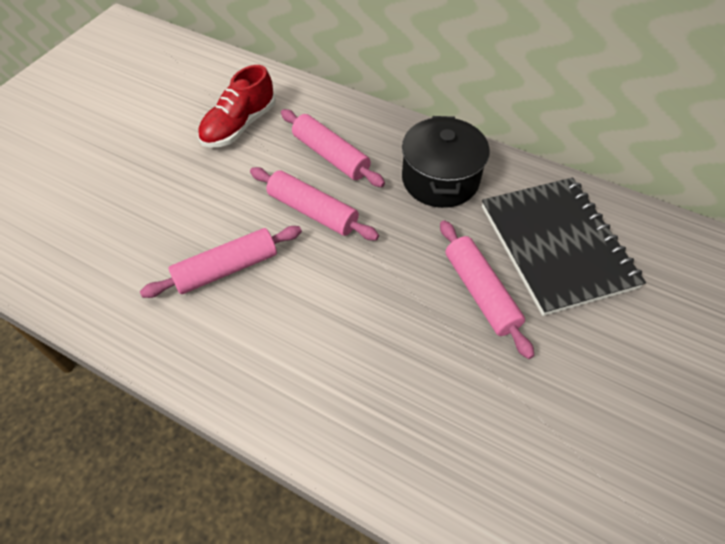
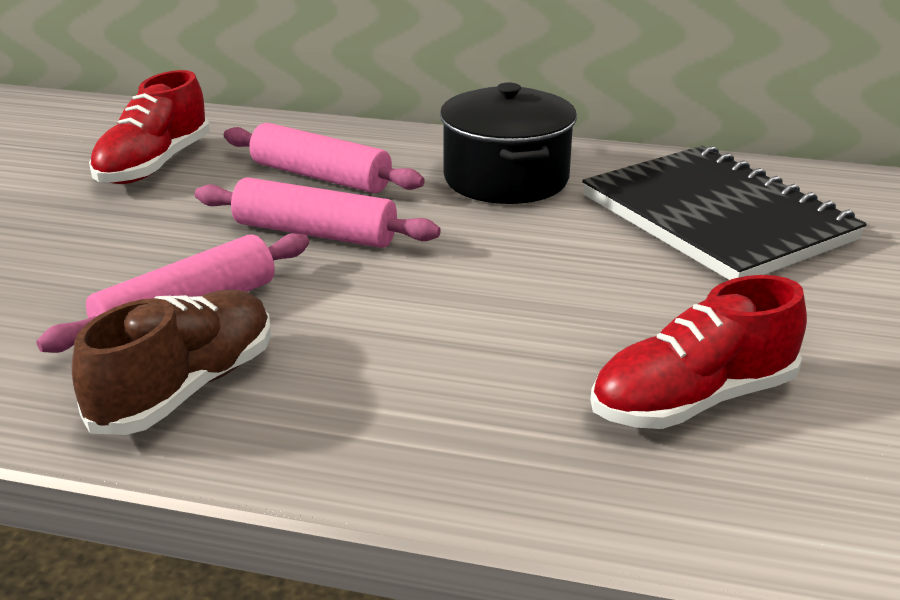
camera: 15 degrees left, 25 degrees down
pink rolling pin [440,220,535,359] -> none
none -> brown shoe [72,290,271,435]
none -> red shoe [590,275,807,429]

